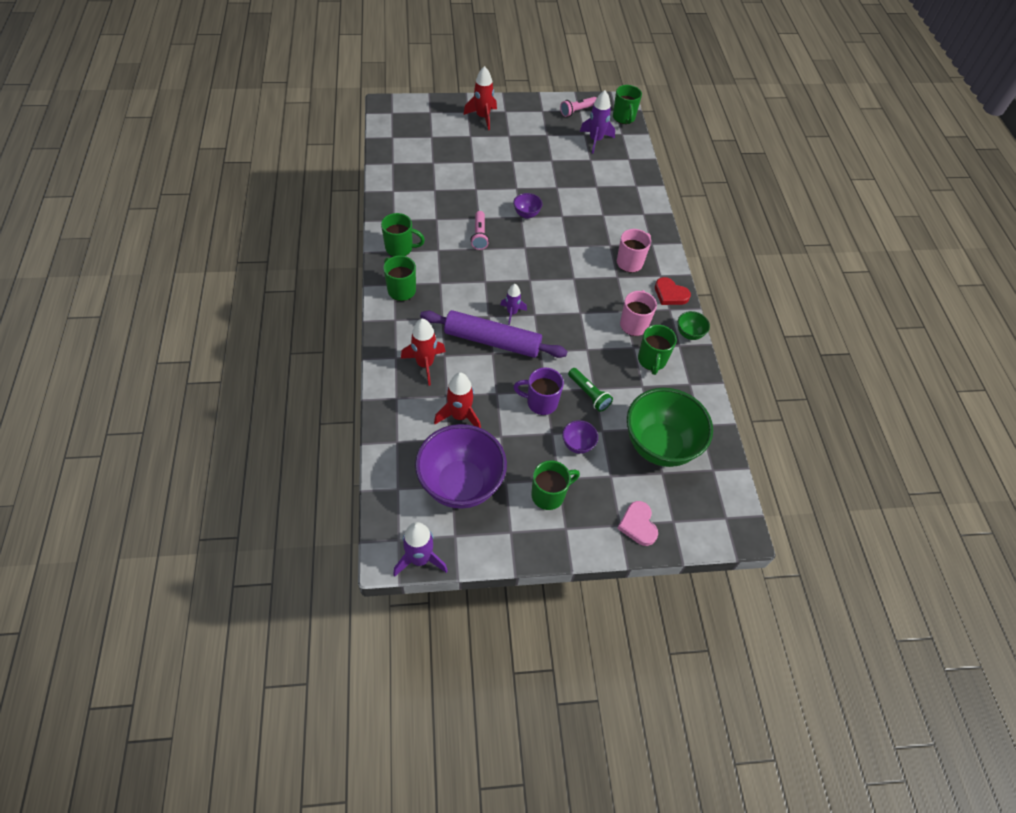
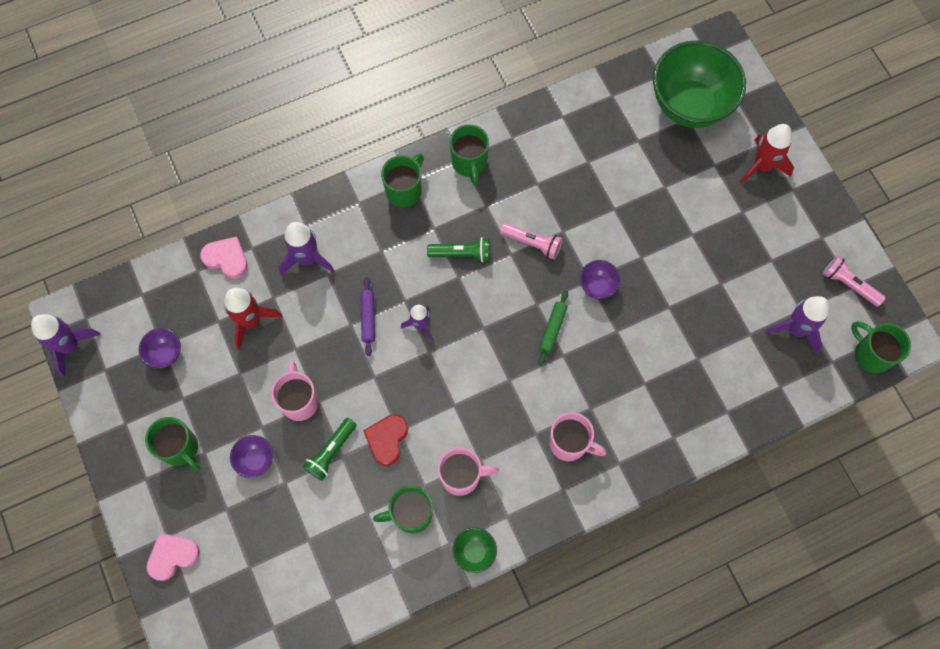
camera: 75 degrees right, 15 degrees up
red rocket [401,319,446,386] -> purple rocket [279,222,335,275]
purple bowl [415,424,507,509] -> purple bowl [139,328,181,368], size x0.42
purple rolling pin [420,310,568,358] -> purple rolling pin [361,277,375,356], size x0.44
pink flashlight [471,211,489,250] -> pink flashlight turned 135 degrees counterclockwise [500,222,563,260]
purple mug [514,368,564,415] -> pink mug [271,361,318,421]
green mug [613,85,642,124] -> green mug turned 75 degrees clockwise [851,321,911,373]
green bowl [627,388,713,467] -> green bowl moved to [653,40,746,128]
red heart [655,277,691,305] -> red heart moved to [363,414,408,466]
none -> pink heart [200,236,248,279]
none -> green flashlight [427,237,490,262]
none -> green rolling pin [538,290,568,366]

